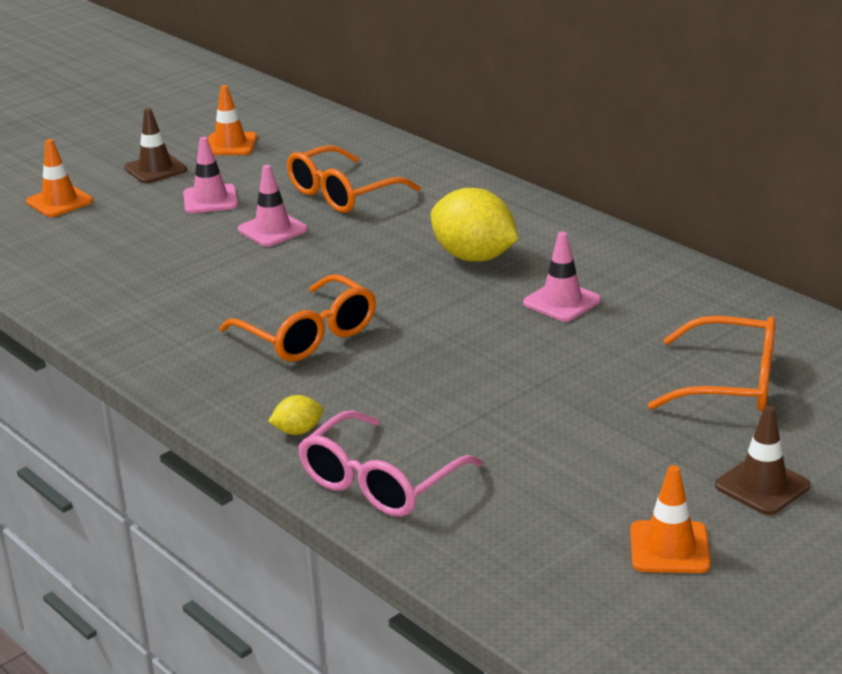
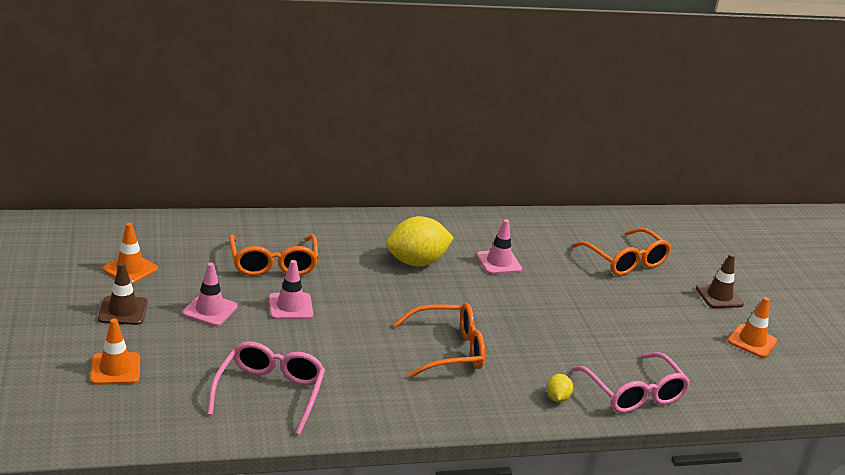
camera: 65 degrees left, 0 degrees up
orange glasses [648,316,776,412] -> orange glasses turned 105 degrees clockwise [572,228,671,276]
none -> pink glasses [207,341,325,435]

